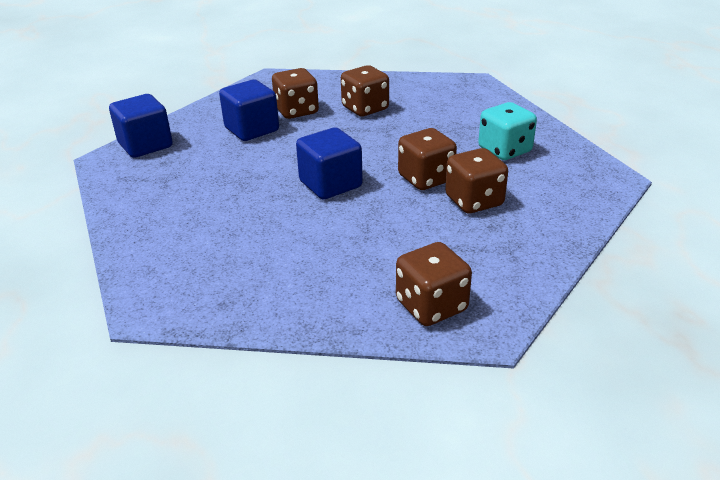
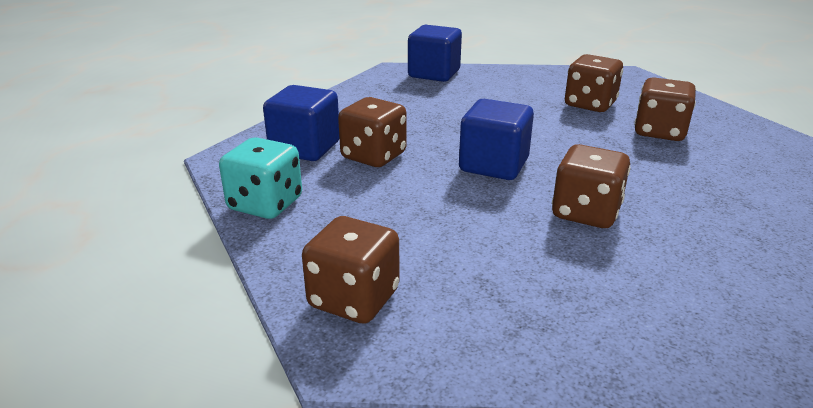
camera: 55 degrees right, 5 degrees down
blue cube [219,80,279,141] -> blue cube moved to [263,85,339,161]
brown dice [445,148,508,214] -> brown dice moved to [338,97,407,167]
turquoise dice [478,102,537,160] -> turquoise dice moved to [219,137,302,219]

